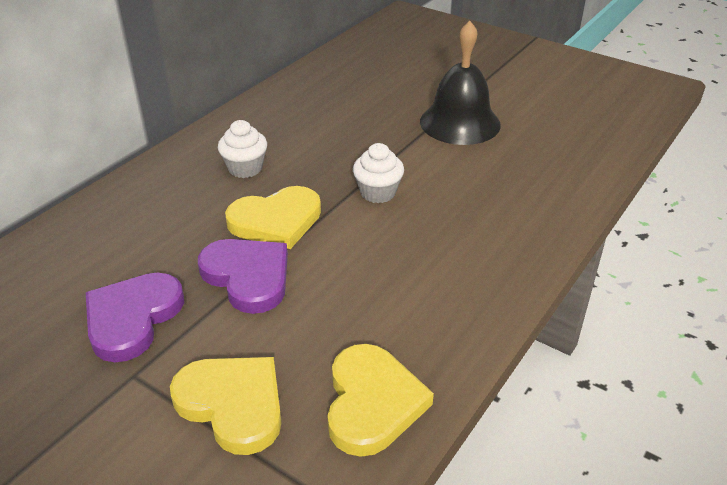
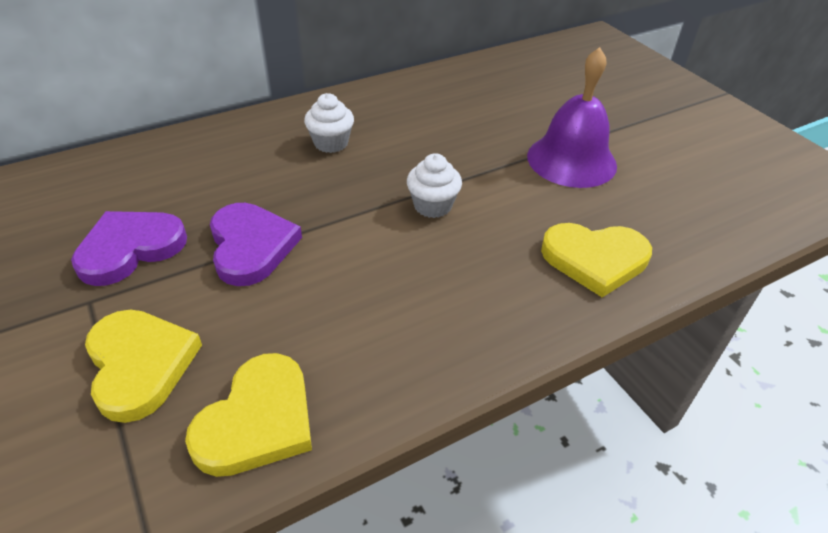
camera: 25 degrees right, 5 degrees up
yellow heart [225,186,321,249] -> yellow heart moved to [541,223,652,298]
black bell [420,21,501,145] -> purple bell [527,47,617,188]

